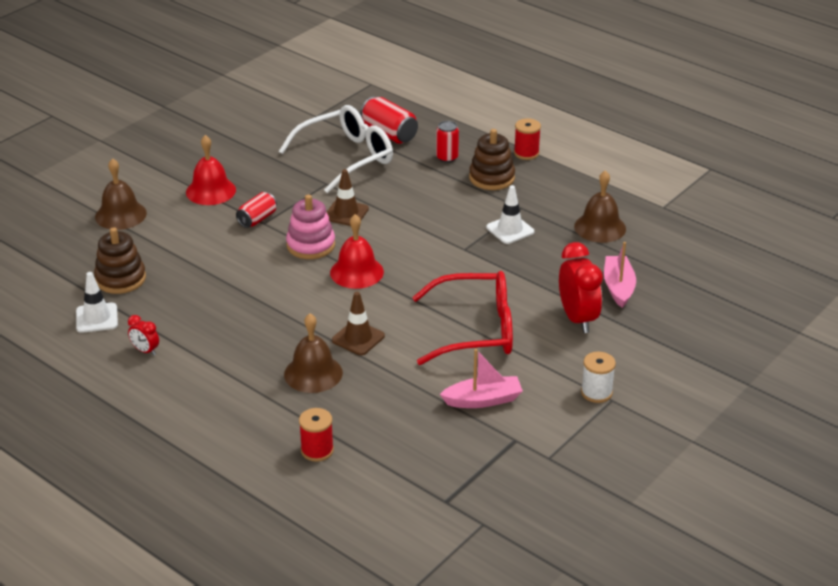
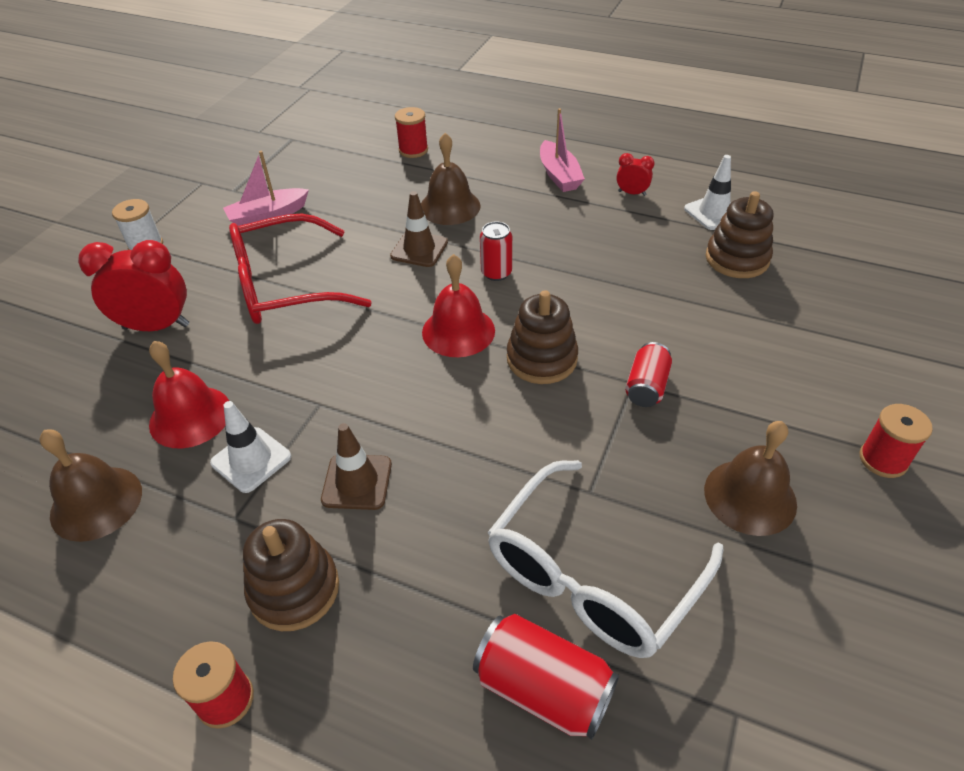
camera: 165 degrees right, 10 degrees up
brown bell [95,158,147,230] -> brown bell moved to [704,421,797,536]
red bell [186,135,236,205] -> red bell moved to [149,341,229,449]
pink stacking toy [286,195,335,259] -> brown stacking toy [507,290,578,384]
brown traffic cone [327,169,369,226] -> brown traffic cone moved to [321,423,392,510]
red can [436,121,459,163] -> red can moved to [480,221,512,281]
red clock [559,242,603,333] -> red clock turned 120 degrees clockwise [78,240,189,331]
pink boat [604,242,636,308] -> pink boat moved to [540,108,585,192]
none -> red spool [860,404,933,478]

